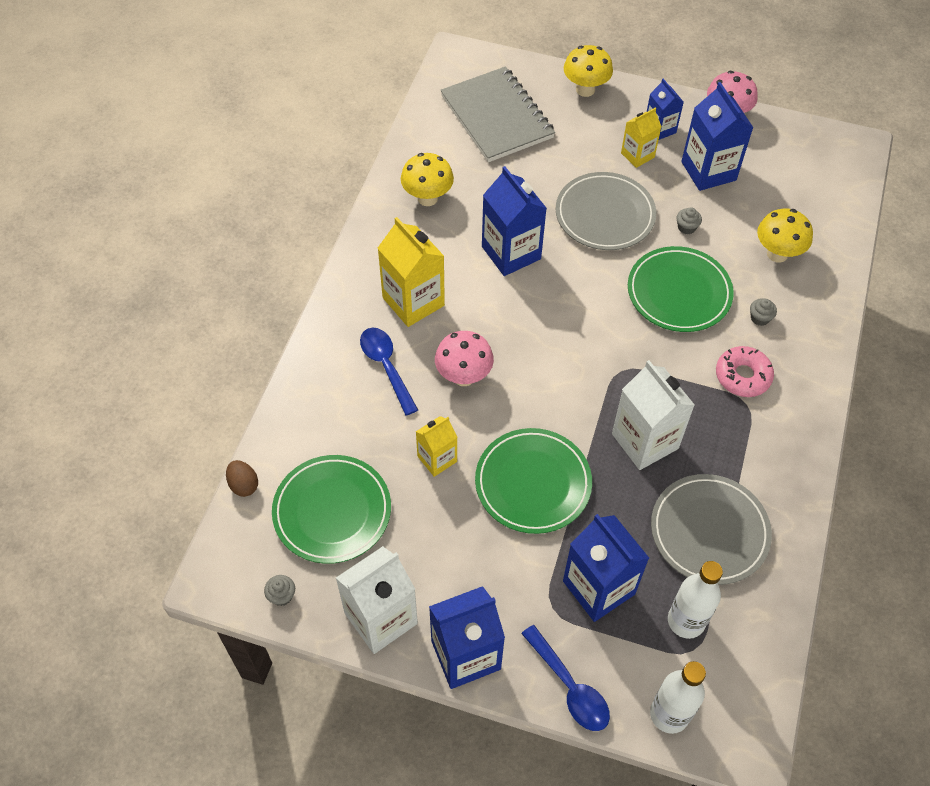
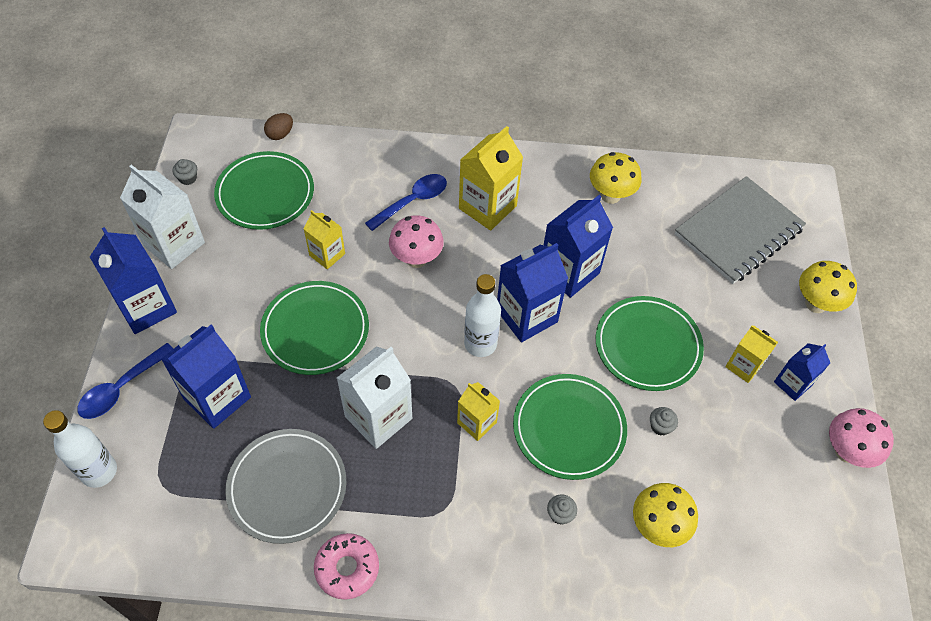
camera: 75 degrees right, 0 degrees up
grey plate [556,172,656,250] -> green plate [596,296,704,391]
white bottle [668,561,723,639] -> white bottle moved to [464,274,501,357]
blue carton [681,82,754,191] -> blue carton moved to [497,243,568,342]
pink donut [716,346,774,397] -> pink donut moved to [314,533,379,600]
none -> yellow carton [457,382,500,441]

